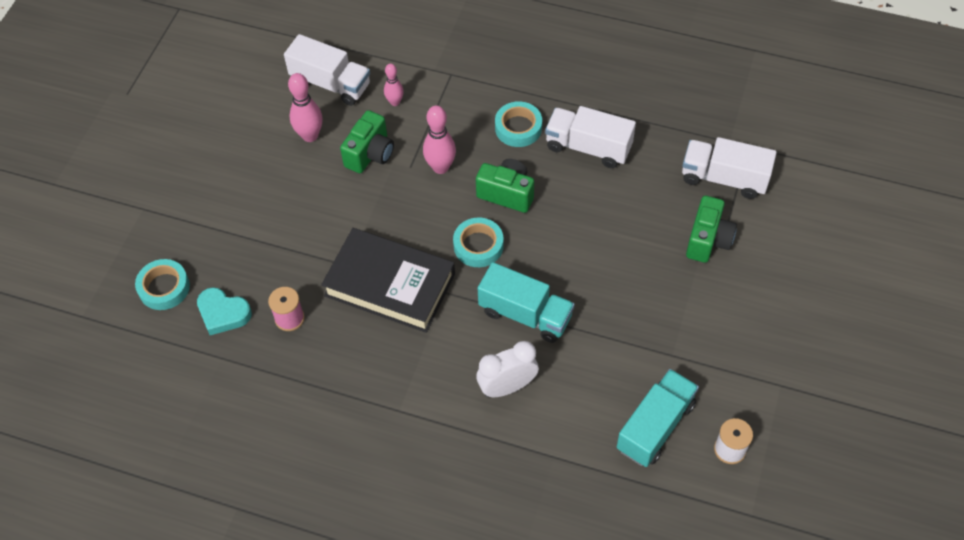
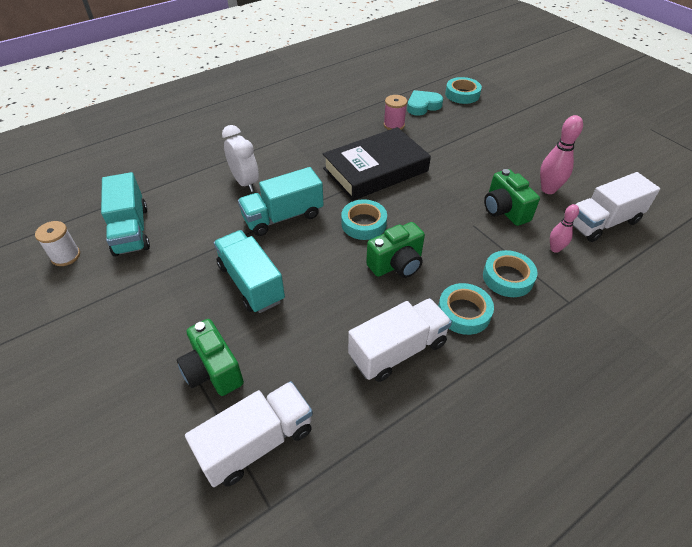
camera: 125 degrees right, 10 degrees down
pink bowling pin [423,105,456,174] -> none
white clock [476,341,539,397] -> white clock turned 45 degrees counterclockwise [222,125,259,192]
none -> turquoise truck [214,230,285,313]
none -> turquoise tape [483,250,538,297]

